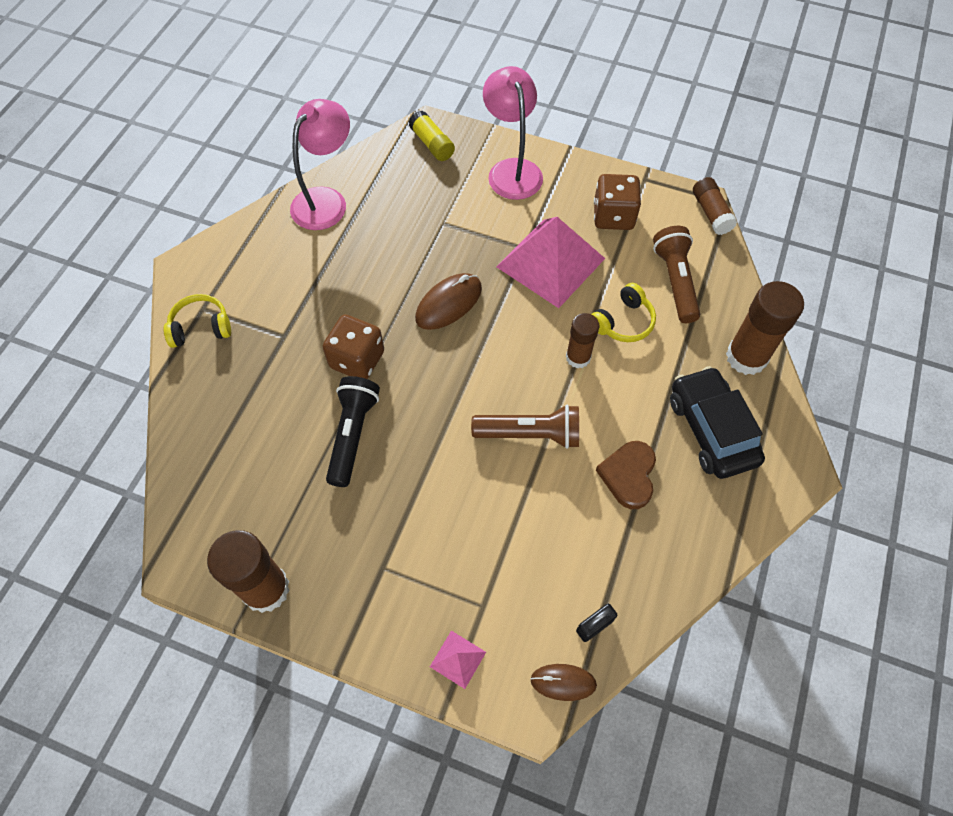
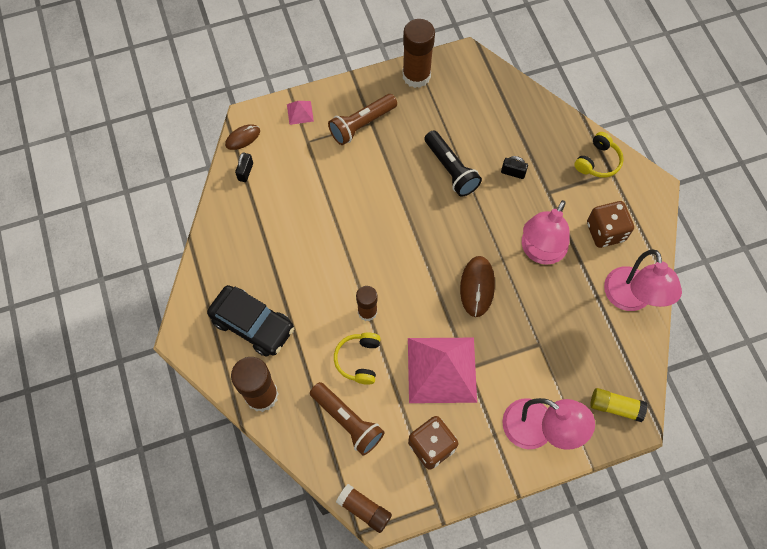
camera: 140 degrees right, 5 degrees up
brown dice [323,314,384,379] -> brown dice moved to [587,201,634,248]
brown flashlight [471,405,579,449] -> brown flashlight moved to [328,94,397,145]
brown heart [596,441,656,509] -> none
none -> black padlock [501,156,528,179]
none -> pink lamp [522,200,570,265]

